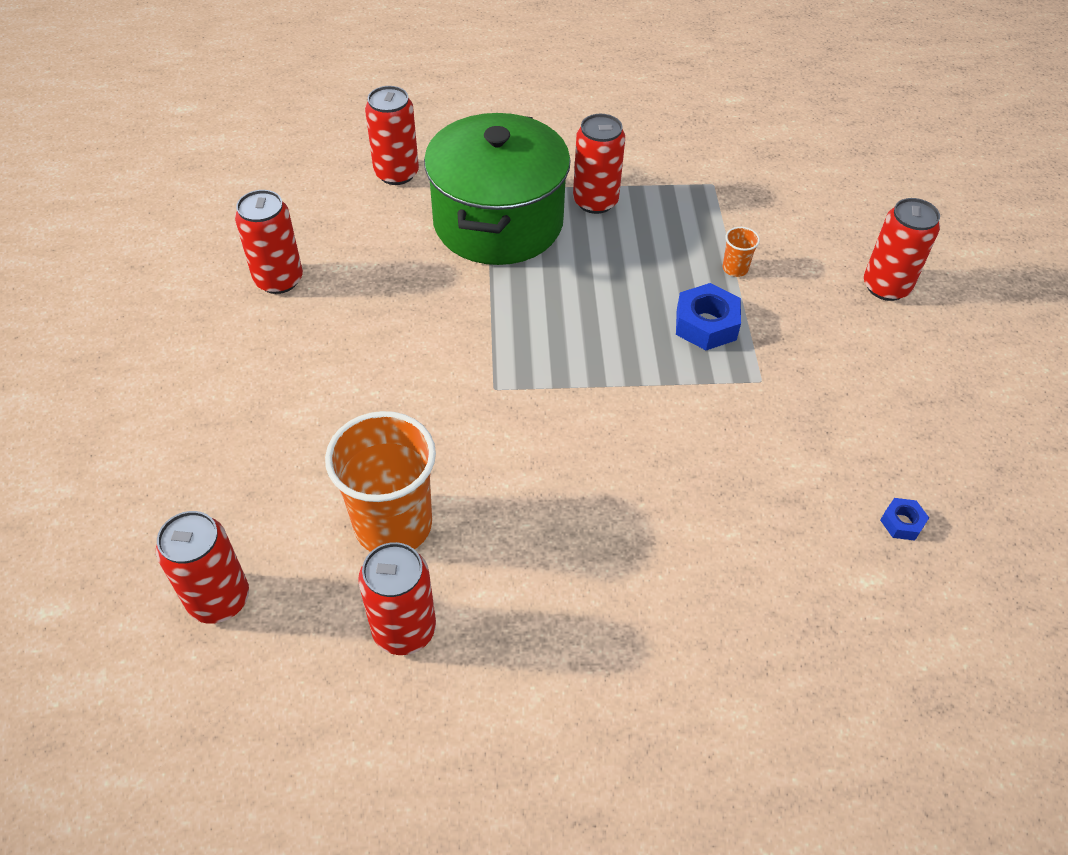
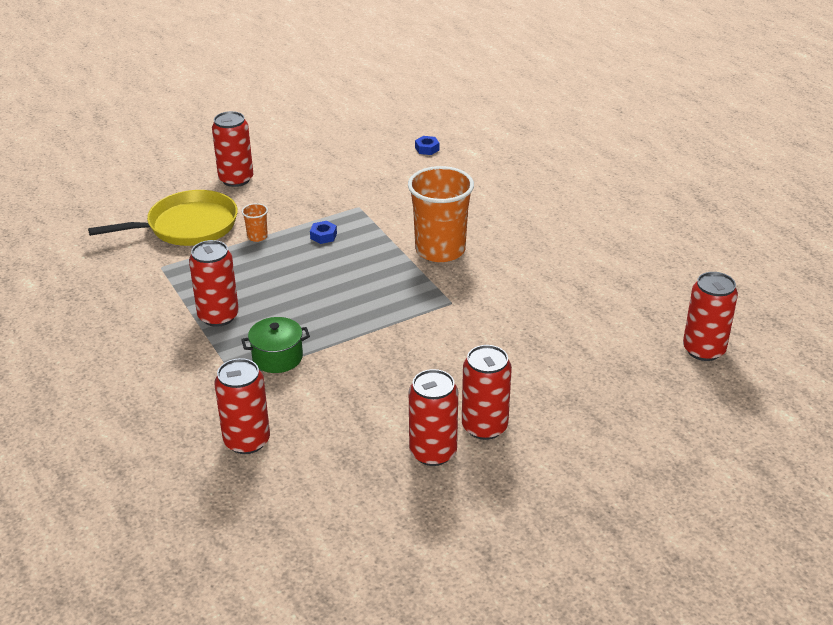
camera: 115 degrees left, 15 degrees down
orange cup [325,411,436,552] -> orange cup moved to [408,166,474,262]
red can [358,542,436,655] -> red can moved to [462,345,512,440]
green pot [424,113,571,265] -> green pot [241,317,310,373], size x0.42
blue nut [676,283,741,350] -> blue nut [310,221,337,244], size x0.54
none -> yellow pan [88,190,238,246]

